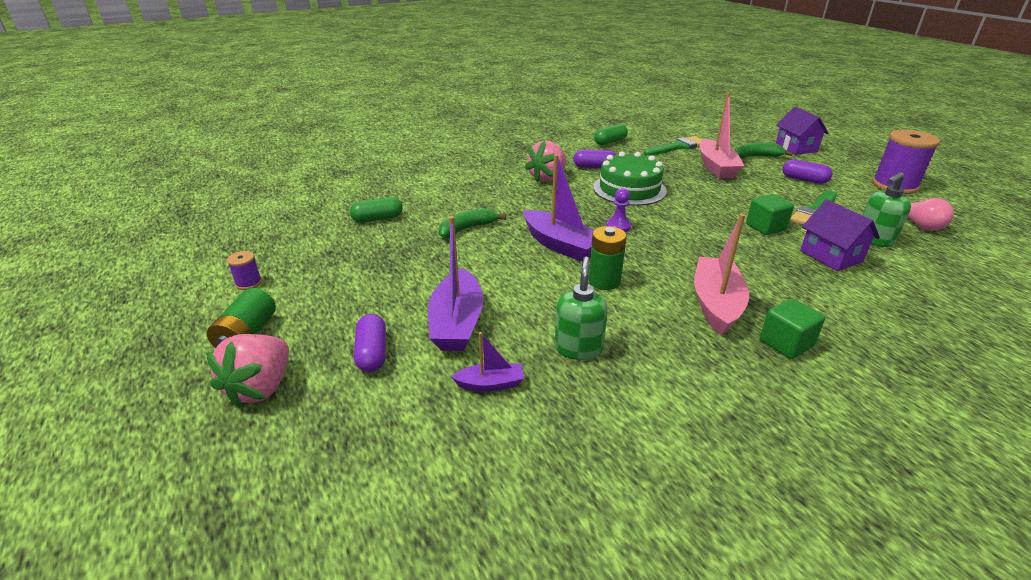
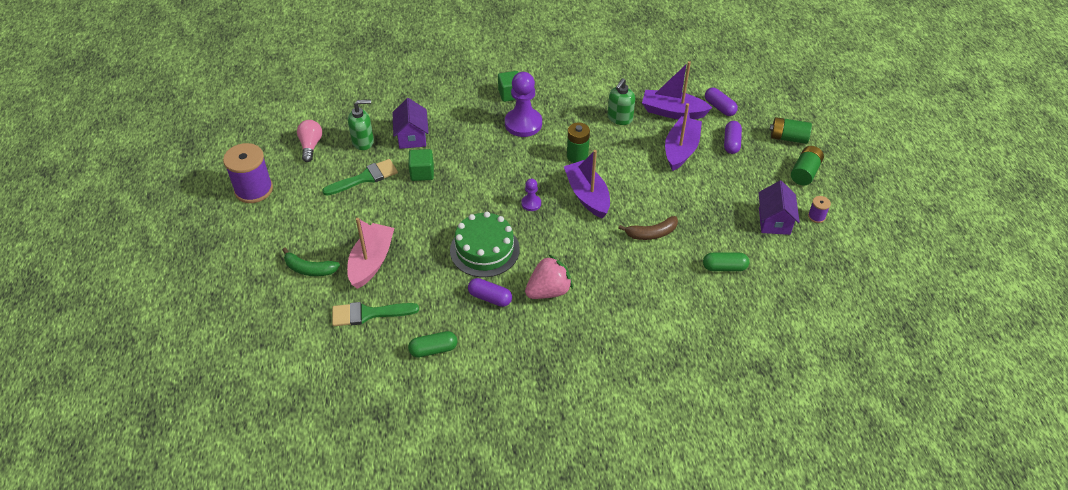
camera: 160 degrees left, 15 degrees up
pink strawberry [206,334,289,409] -> green battery [769,117,812,144]
green banana [439,208,506,238] -> brown banana [618,216,678,240]
purple boat [451,332,524,392] -> purple boat [642,61,712,119], size x1.91
pink boat [694,214,749,336] -> purple pawn [505,72,542,137]
purple house [775,107,829,155] -> purple house moved to [758,181,800,235]
purple capsule [782,159,833,184] -> purple capsule moved to [705,88,738,116]

